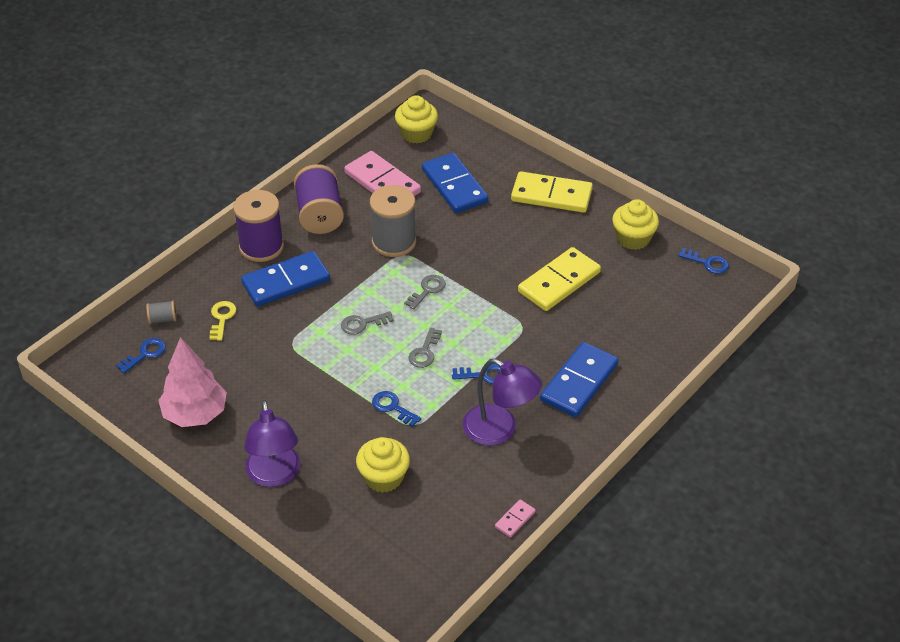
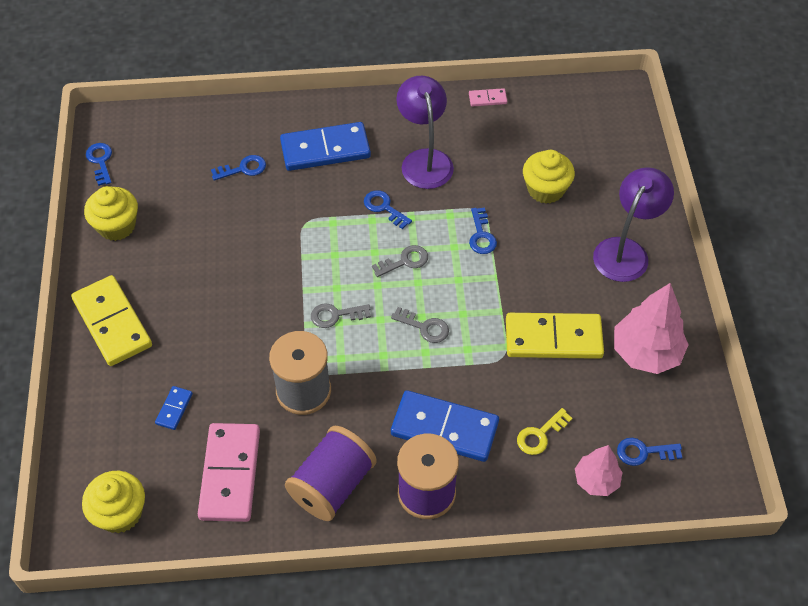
camera: 135 degrees left, 10 degrees up
grey spool [146,301,177,324] -> pink tree [575,445,623,496]
blue domino [422,153,488,213] -> blue domino [155,386,193,430], size x0.45
yellow domino [518,247,601,311] -> yellow domino moved to [506,313,604,359]
none -> blue key [211,155,266,181]

